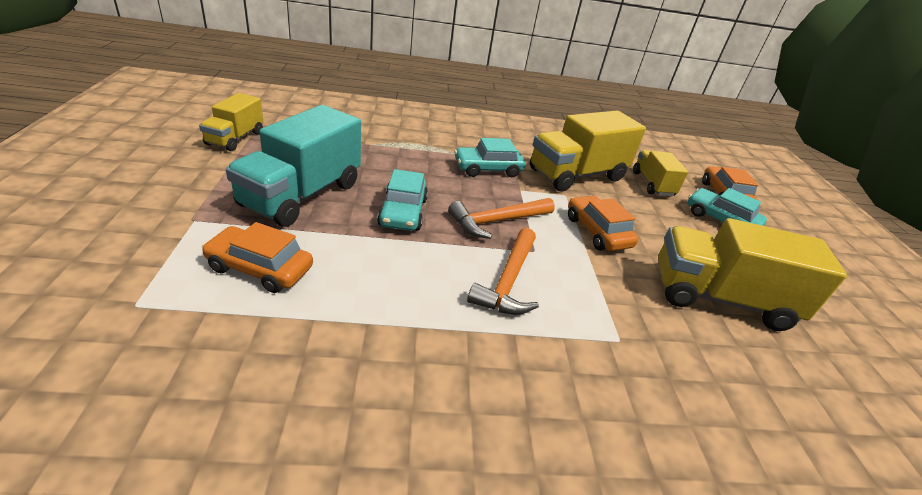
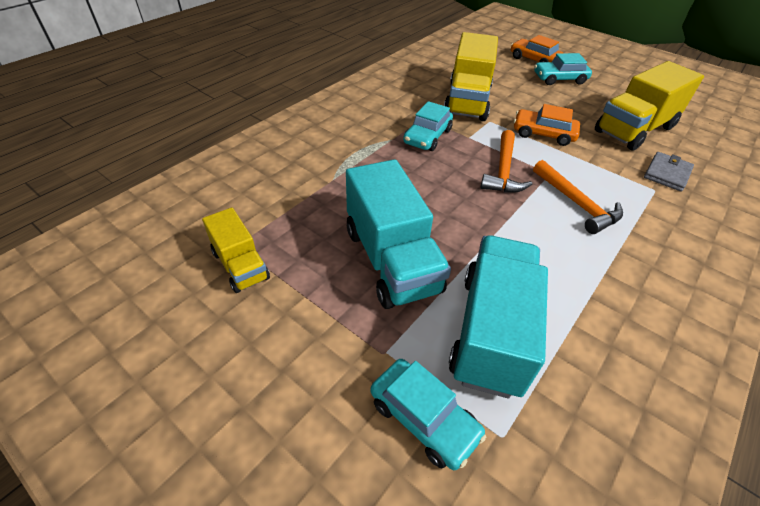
camera: 45 degrees left, 10 degrees up
orange car [202,222,313,293] -> turquoise truck [449,235,548,398]
turquoise car [377,169,428,231] -> turquoise car moved to [370,359,486,470]
yellow truck [633,150,688,196] -> none
none -> grey wallet [644,152,694,192]

